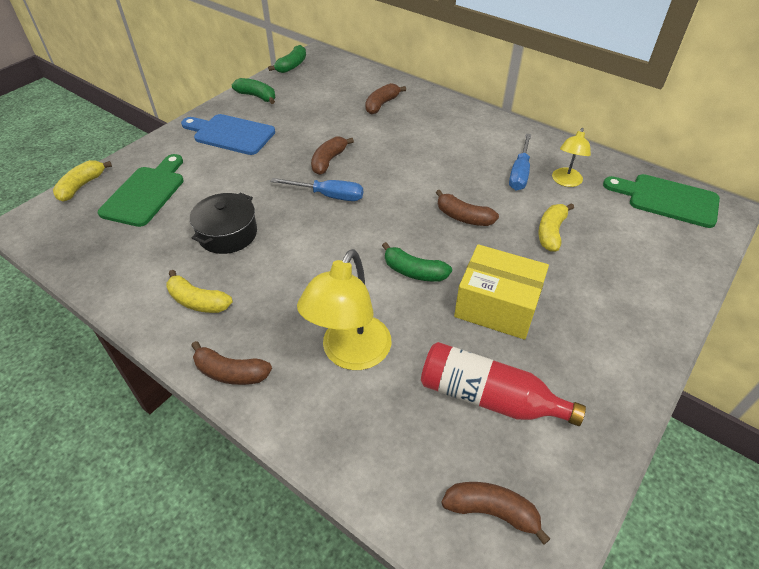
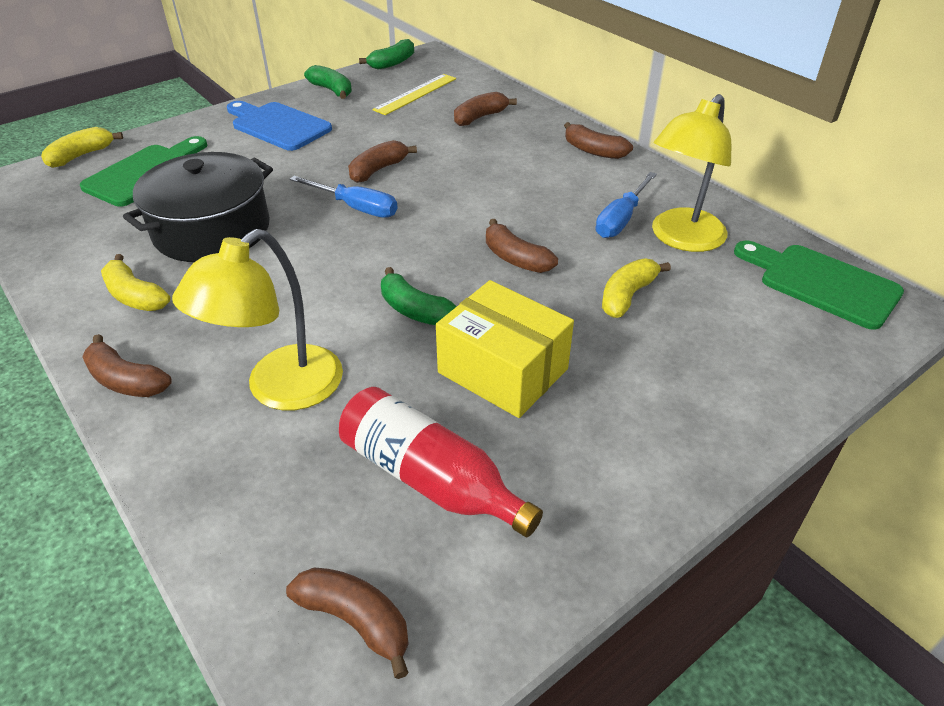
camera: 15 degrees right, 5 degrees down
black pot [190,193,257,254] -> black pot [123,152,273,262], size x1.53
yellow lamp [552,128,591,187] -> yellow lamp [652,94,731,252], size x1.73
none -> yellow ruler [372,74,456,115]
none -> brown banana [564,122,633,159]

